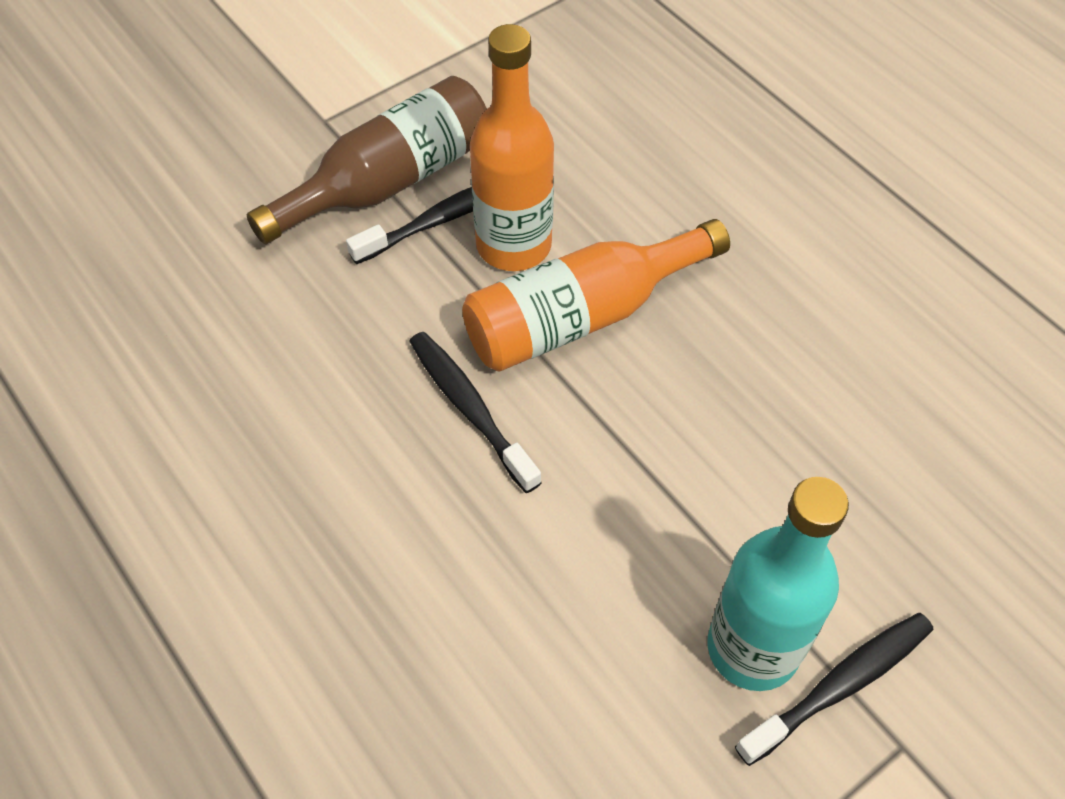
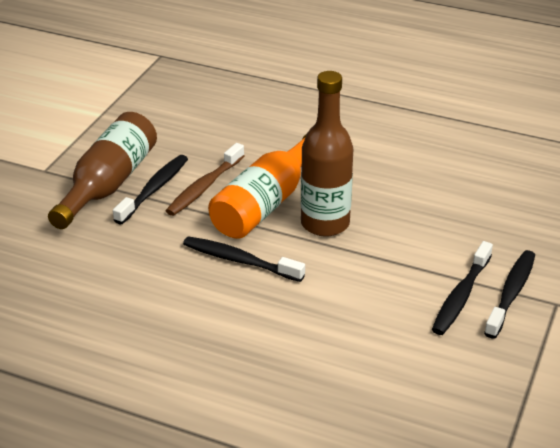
camera: 30 degrees left, 20 degrees down
orange bottle [470,24,554,271] -> brown toothbrush [166,143,244,216]
turquoise bottle [708,477,849,691] -> black toothbrush [432,241,493,335]
none -> brown bottle [301,71,353,237]

